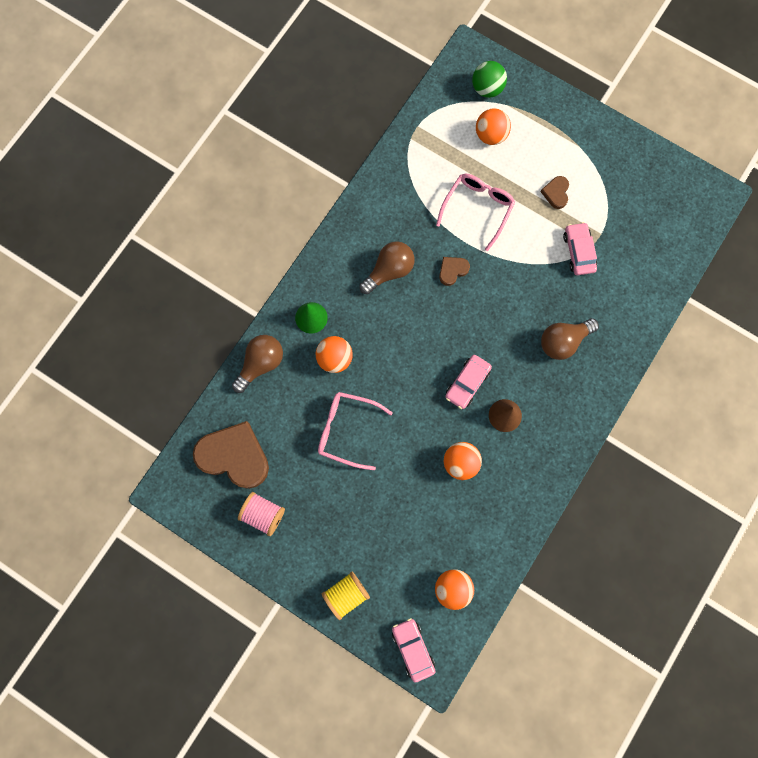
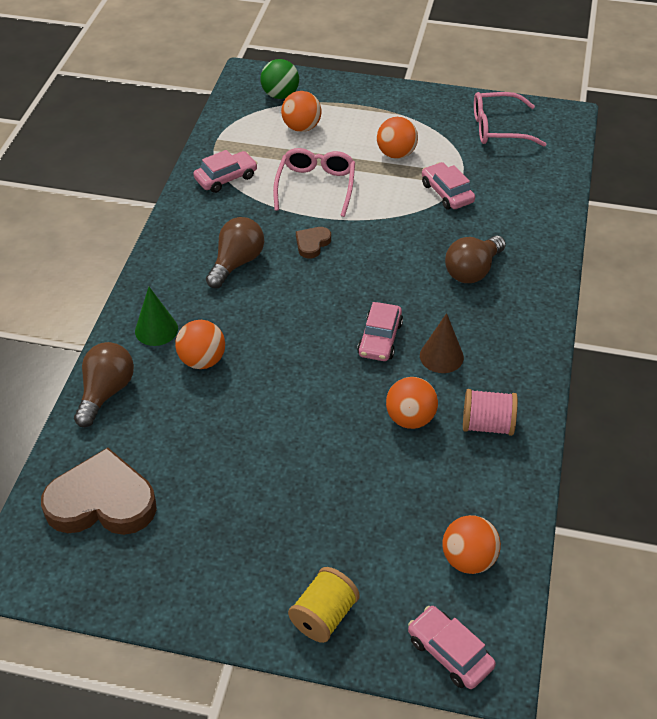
camera: 20 degrees left, 30 degrees down
pink spool [238,492,285,536] -> pink spool moved to [463,389,518,436]
pink glasses [318,392,393,470] -> pink glasses moved to [474,92,546,147]
brown heart [541,176,569,209] -> orange ball [377,117,418,159]
none -> pink car [193,150,258,193]

